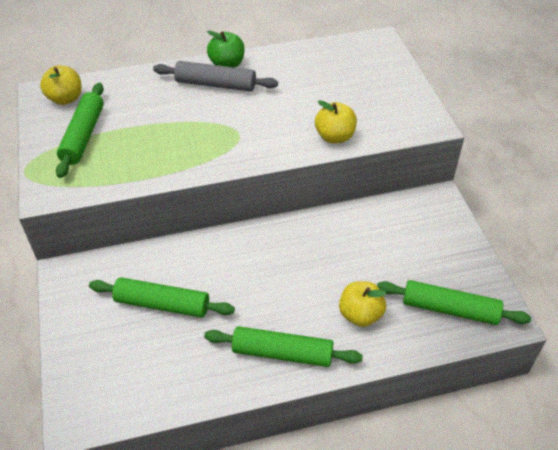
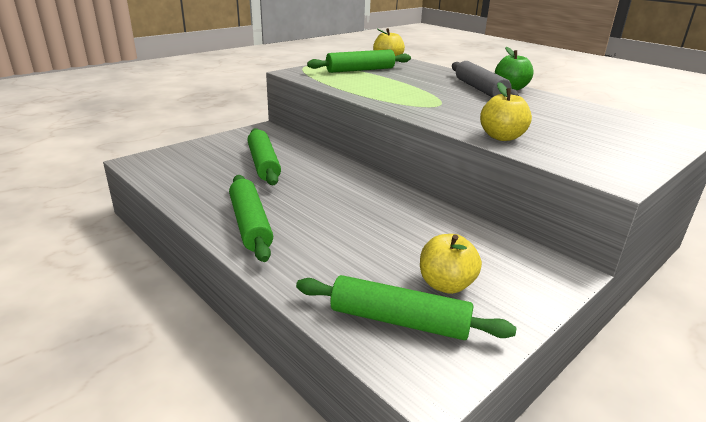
camera: 60 degrees right, 20 degrees down
yellow apple [339,281,387,327] -> yellow apple moved to [420,234,482,294]
green rolling pin [377,280,531,325] -> green rolling pin turned 60 degrees counterclockwise [296,275,516,340]

